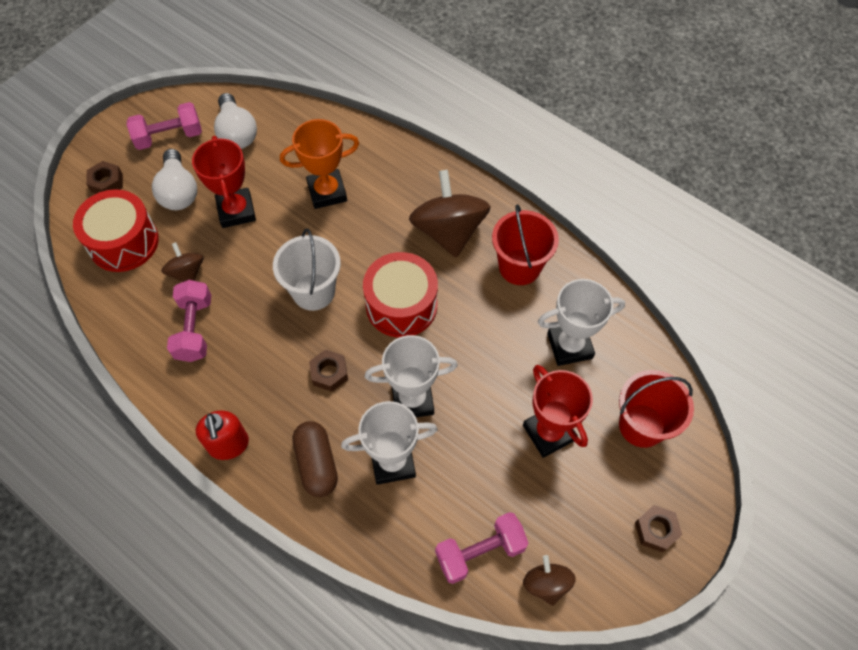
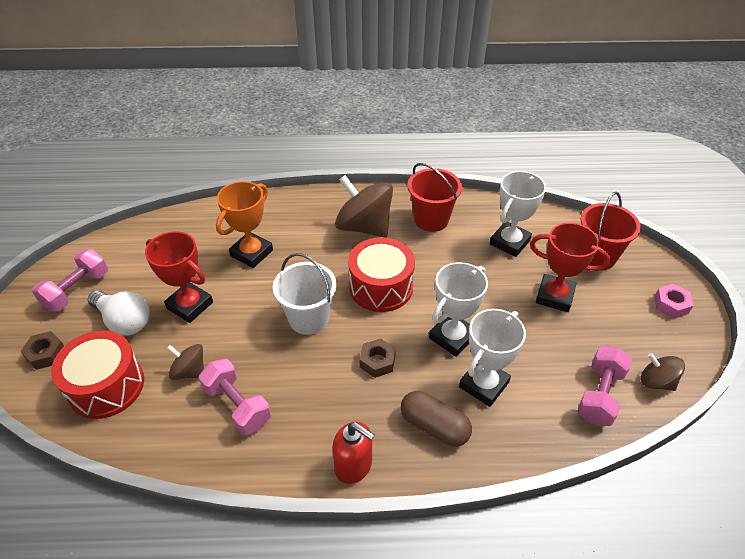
camera: 40 degrees left, 15 degrees down
white light bulb [214,93,257,149] -> none
brown nut [635,505,682,553] -> pink nut [654,284,694,319]

